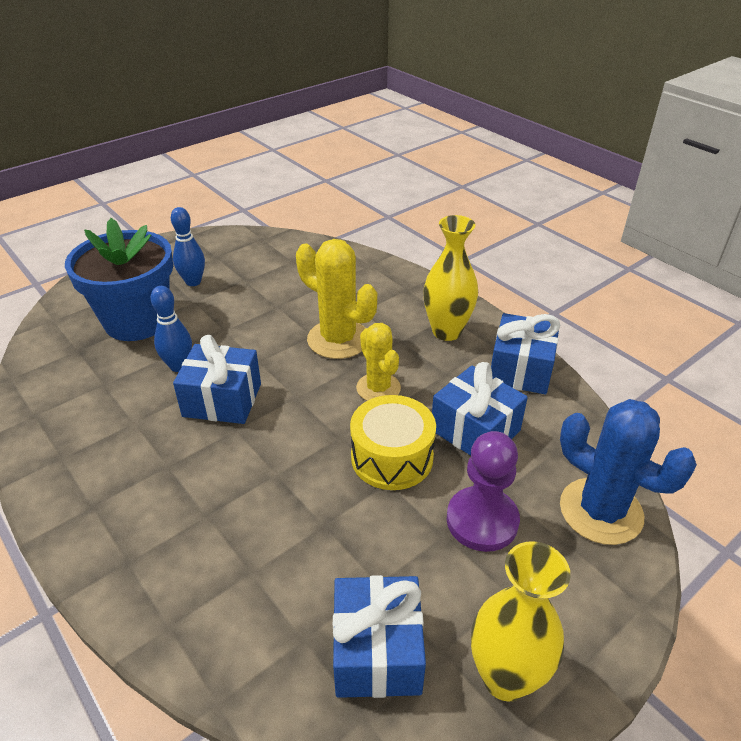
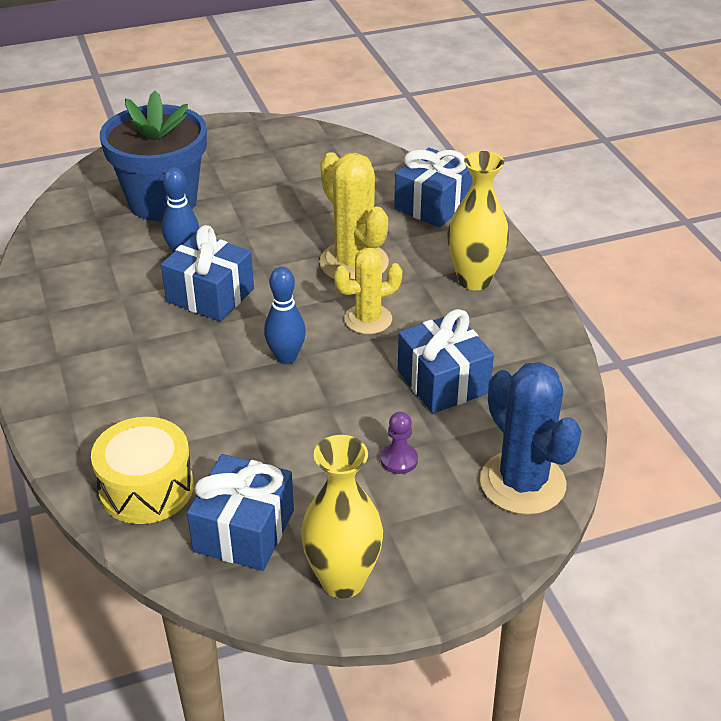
camera: 20 degrees right, 0 degrees up
blue bowling pin [171,207,205,286] -> blue bowling pin moved to [264,267,306,364]
yellow drum [350,395,436,490] -> yellow drum moved to [91,417,194,524]
yellow cactus [356,323,401,401] -> yellow cactus turned 75 degrees clockwise [334,248,403,334]
purple pawn [447,431,520,552] -> purple pawn [381,412,418,474], size x0.51
blue gift [491,313,560,394] -> blue gift moved to [394,148,473,227]

